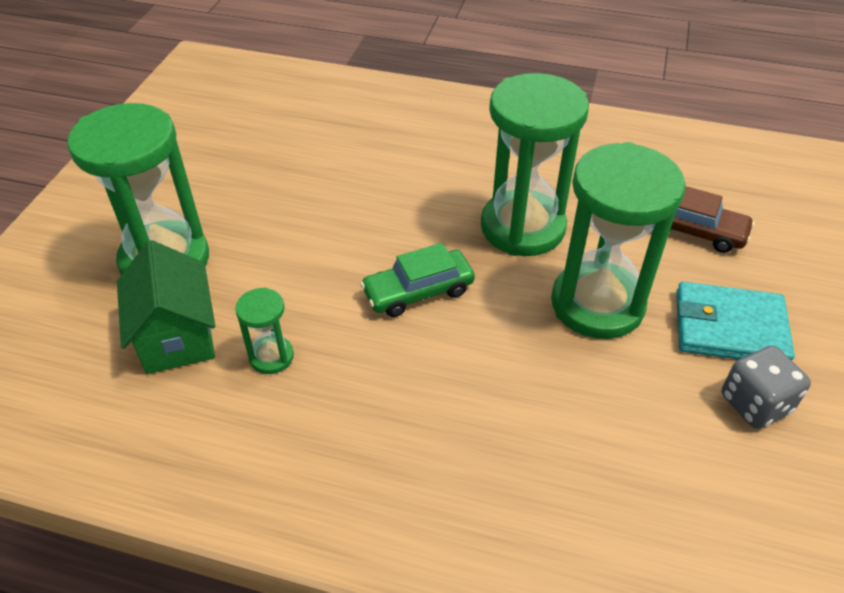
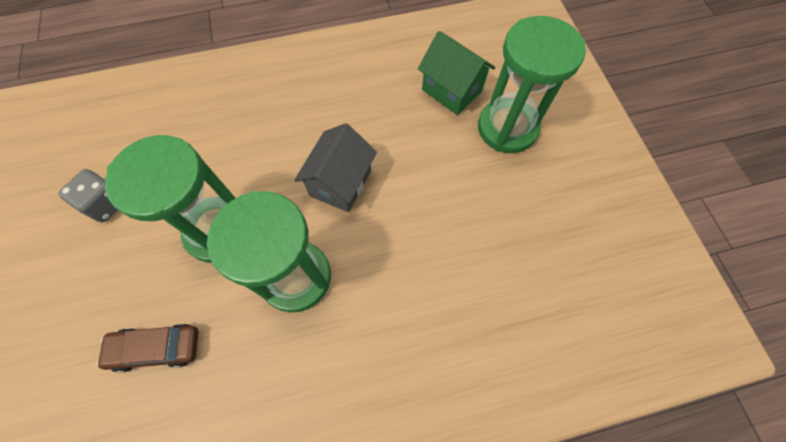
camera: 150 degrees right, 20 degrees up
green hourglass [235,287,294,374] -> none
green car [360,243,475,317] -> grey house [294,123,377,212]
turquoise wallet [676,282,795,360] -> none

